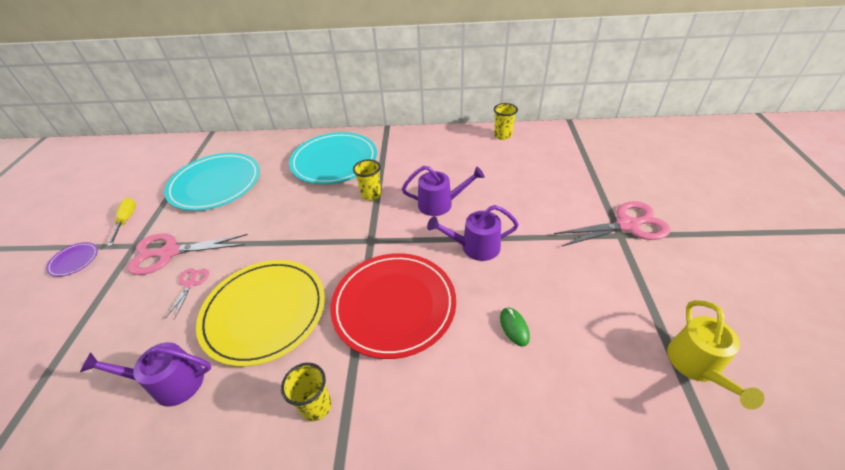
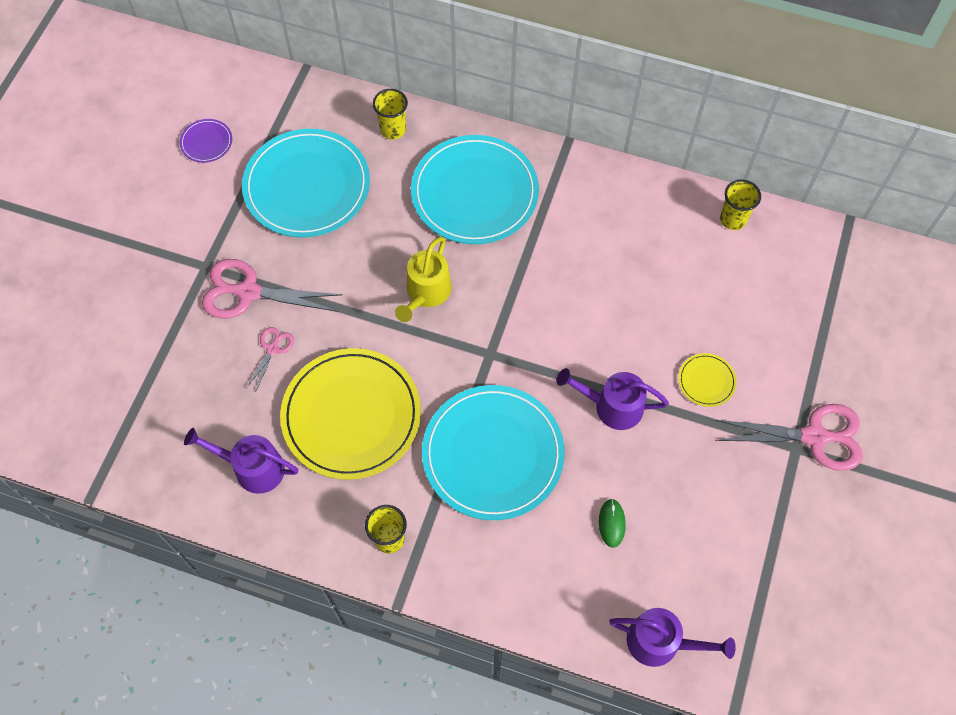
camera: 15 degrees right, 20 degrees up
purple plate [46,242,98,277] -> purple plate moved to [180,119,232,163]
yellow screwdriver [107,198,136,246] -> none
red plate [330,253,456,359] -> turquoise plate [422,385,565,520]
yellow cup [353,159,381,201] -> yellow cup moved to [373,89,408,140]
purple watering can [402,166,484,216] -> purple watering can moved to [609,608,736,667]
yellow watering can [667,300,764,410] -> yellow watering can moved to [395,236,452,322]
none -> yellow plate [678,353,737,407]

